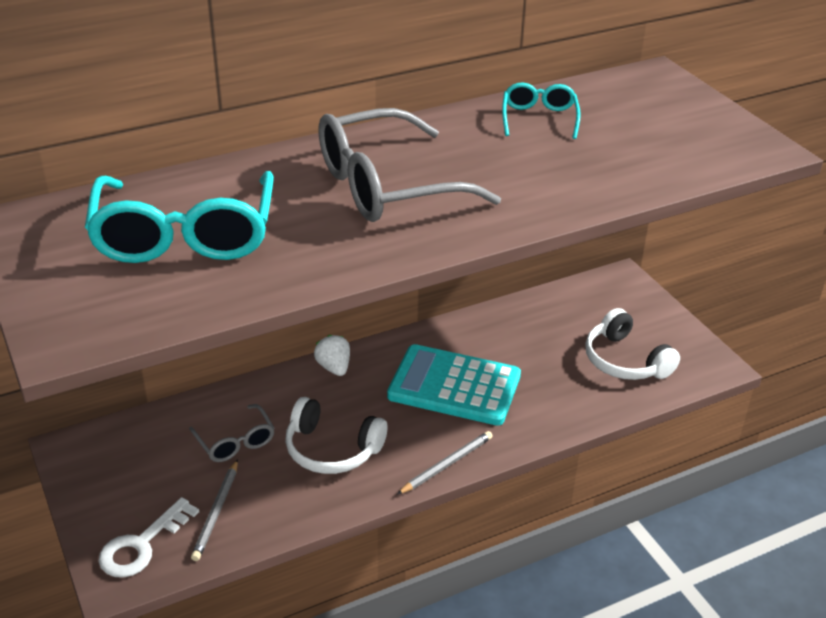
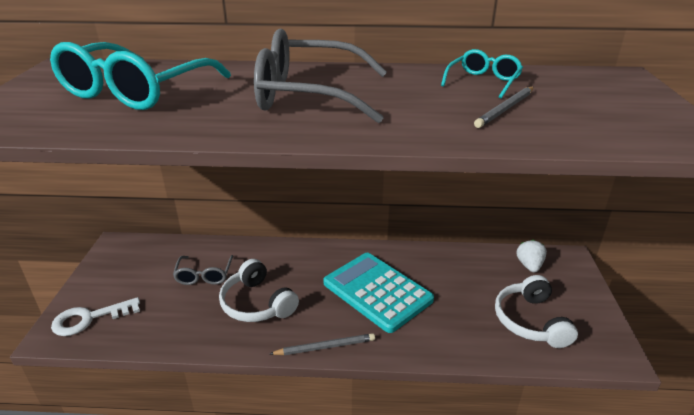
camera: 30 degrees right, 5 degrees down
grey pencil [191,459,238,561] -> grey pencil moved to [474,87,534,128]
white strawberry [314,335,350,376] -> white strawberry moved to [516,240,547,272]

